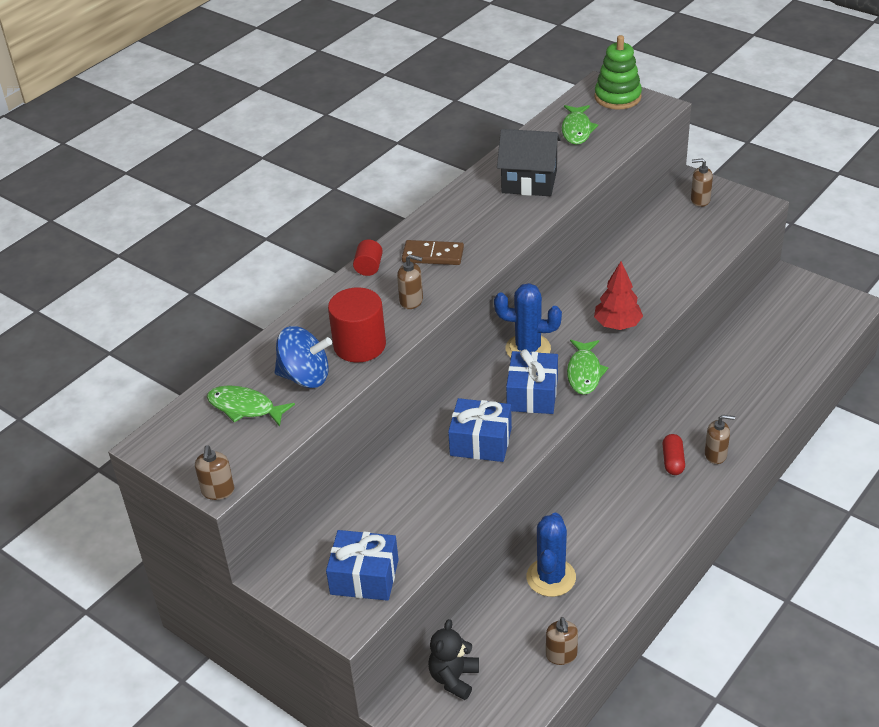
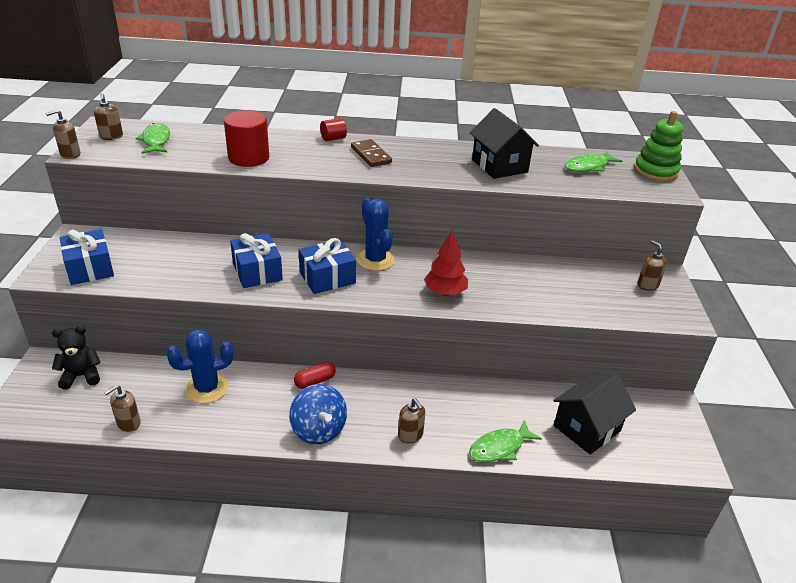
camera: 50 degrees right, 5 degrees down
blue spinning top [275,326,332,388] -> blue spinning top moved to [289,384,347,444]
brown soap dispenser [397,254,423,309] -> brown soap dispenser moved to [94,93,123,140]
green fish [567,340,609,395] -> green fish moved to [469,420,542,462]
red capsule [662,434,685,475] -> red capsule moved to [294,361,336,389]
none -> black house [553,374,636,455]

